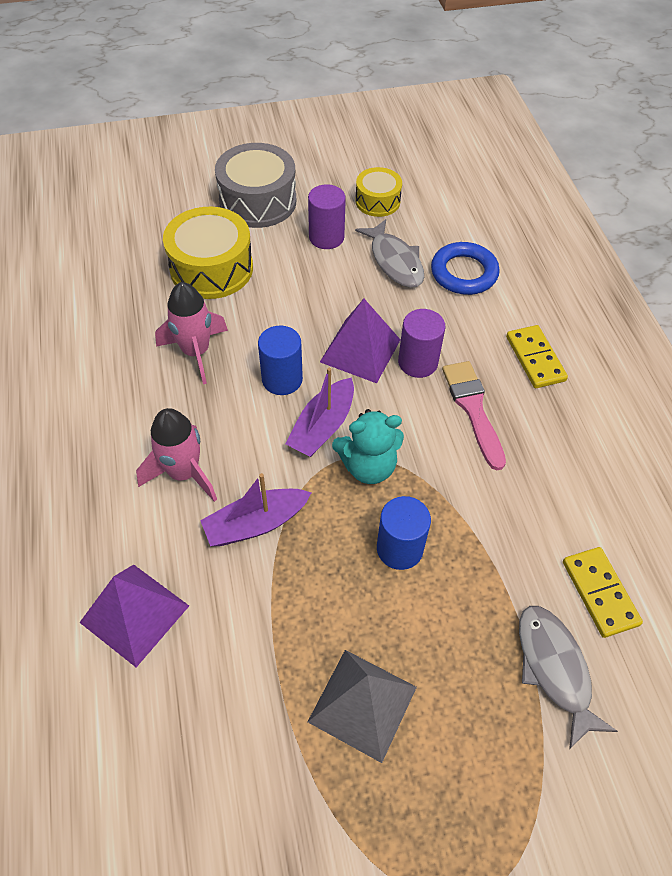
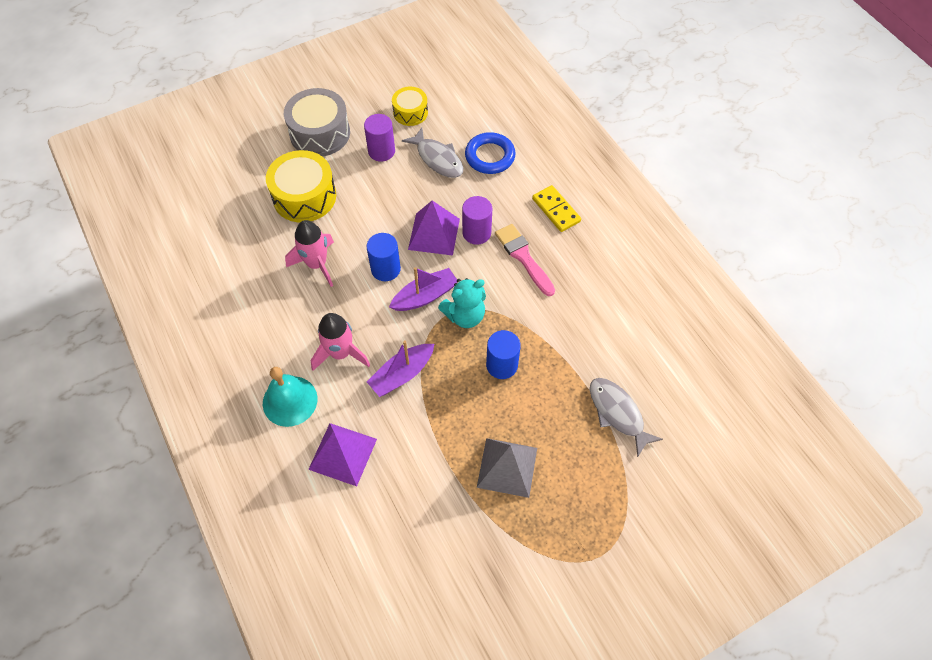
camera: 15 degrees left, 5 degrees up
purple boat [285,368,354,457] -> purple boat turned 135 degrees counterclockwise [389,267,457,311]
yellow domino [563,547,643,638] -> none
none -> turquoise bell [263,367,317,427]

